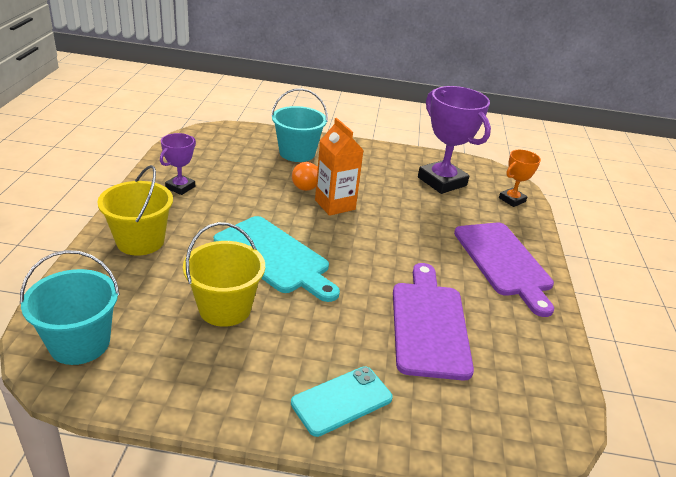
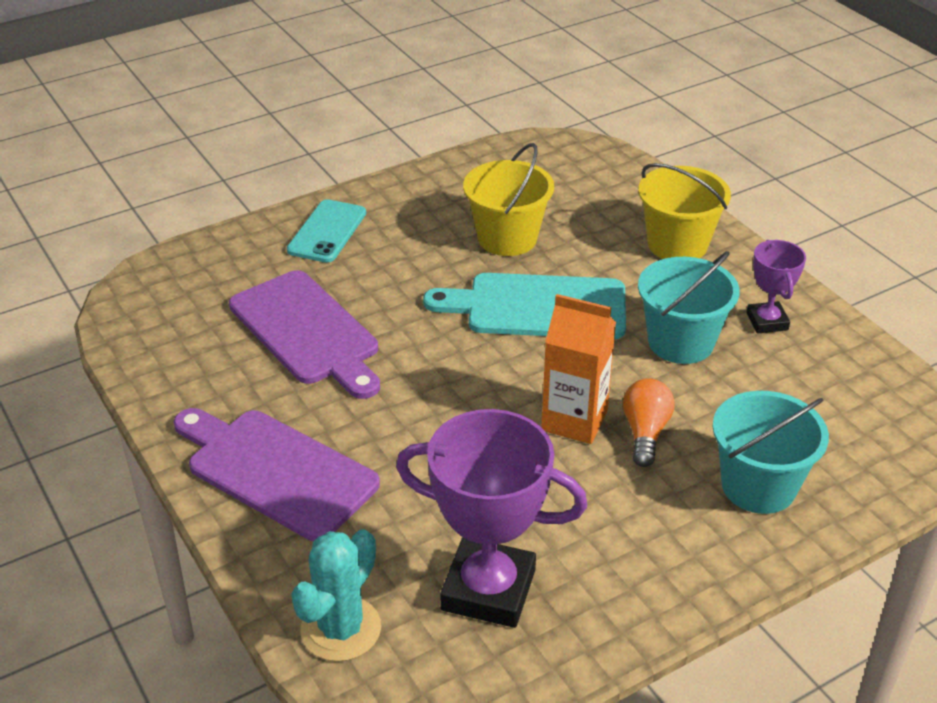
camera: 145 degrees right, 5 degrees up
turquoise bucket [20,250,120,365] -> turquoise bucket moved to [638,251,740,364]
orange trophy [499,150,541,207] -> turquoise cactus [291,529,381,662]

